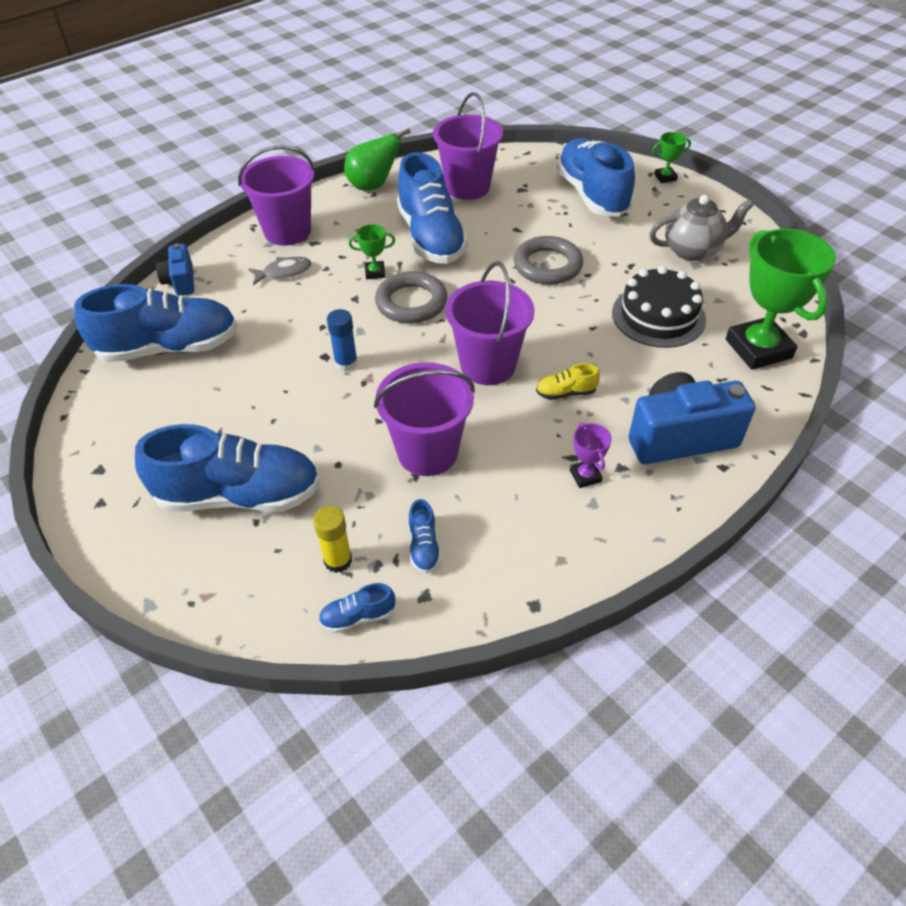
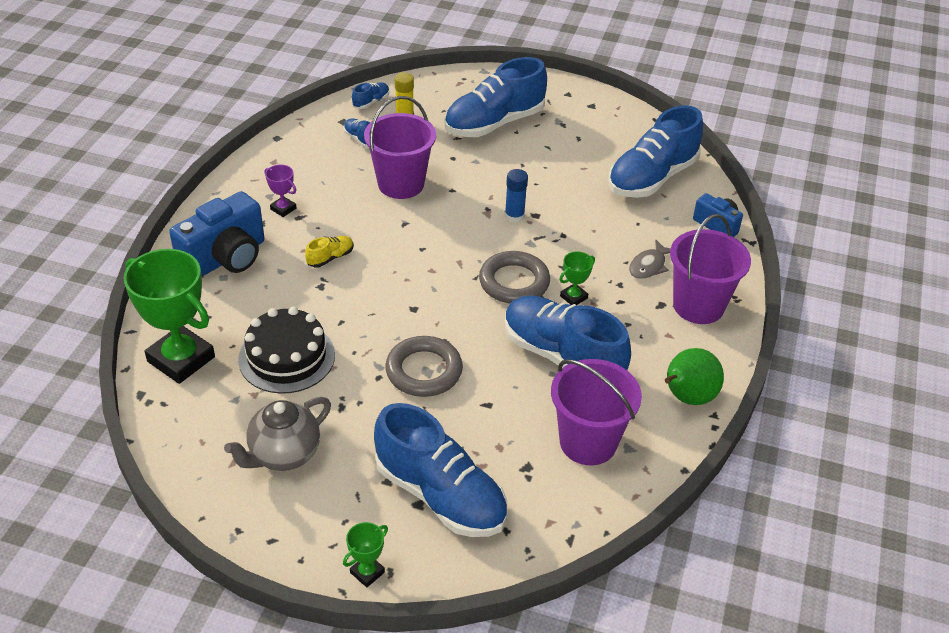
camera: 145 degrees right, 5 degrees down
purple bucket [445,261,535,385] -> none

